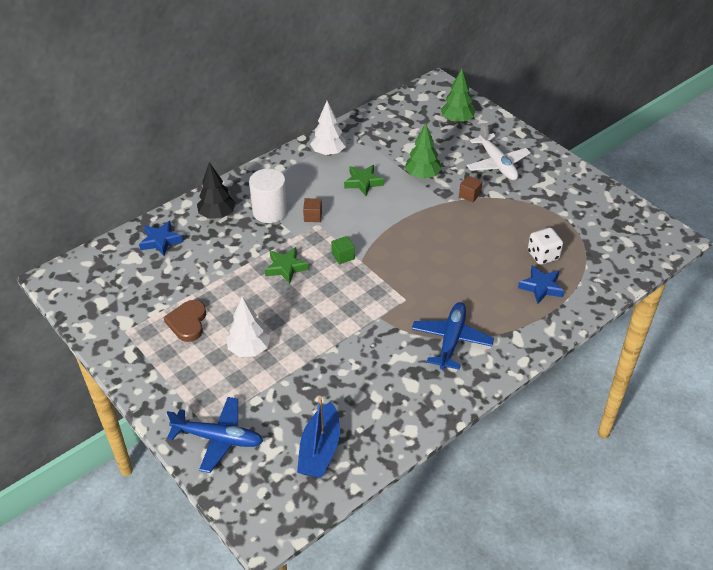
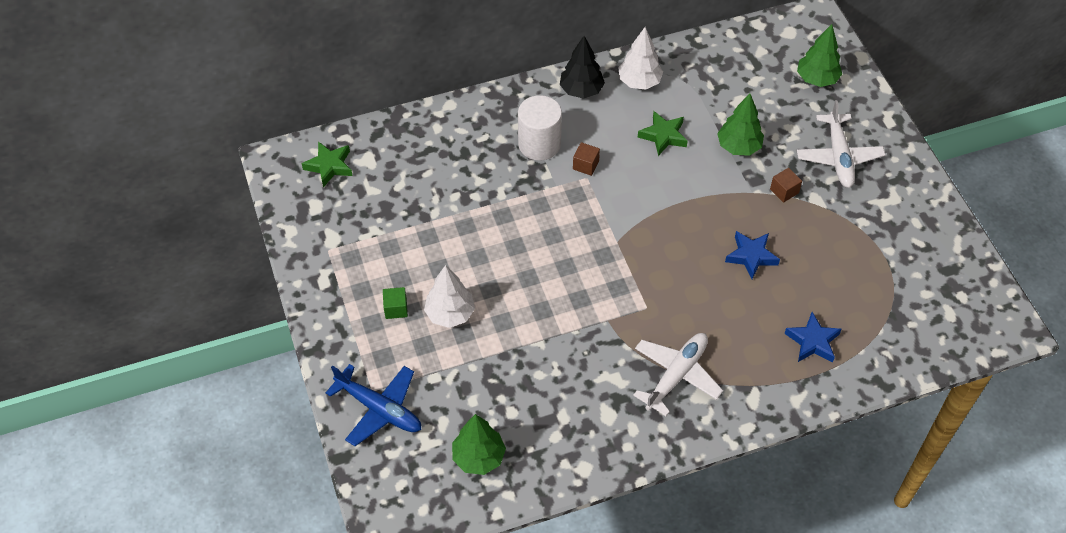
camera: 20 degrees right, 10 degrees up
blue star [139,221,183,256] -> blue star moved to [725,231,780,279]
brown heart [163,300,206,342] -> none
black tree [197,162,235,219] -> black tree moved to [560,36,605,99]
green star [265,247,309,284] -> green star moved to [302,142,353,188]
blue boat [297,397,340,478] -> green tree [452,414,506,475]
green cube [331,236,355,265] -> green cube moved to [383,287,408,319]
blue plane [412,302,494,370] -> white plane [633,333,723,416]
white dice [528,228,563,265] -> none

